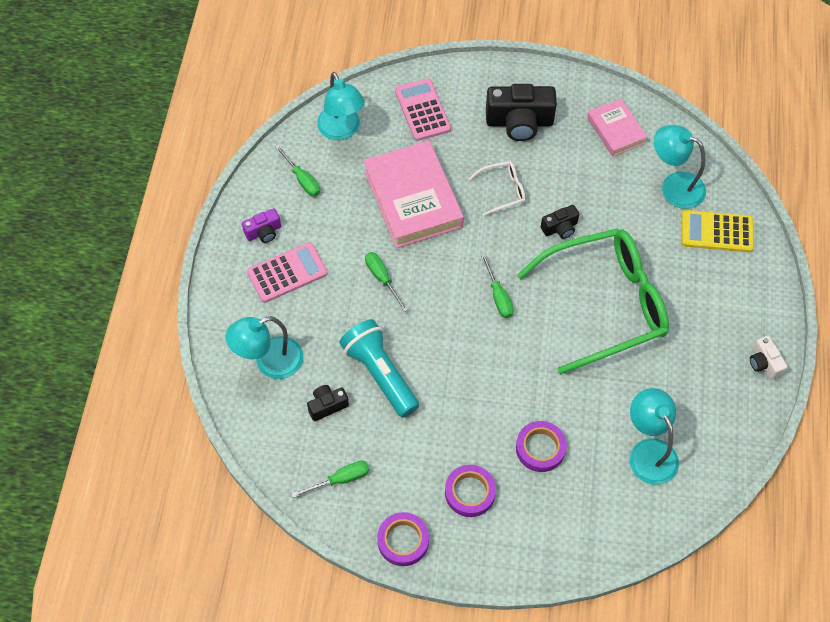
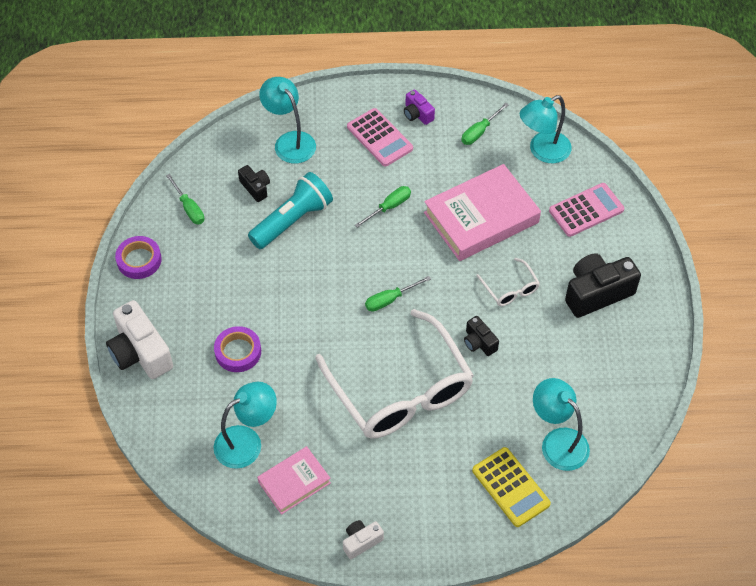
camera: 80 degrees right, 5 degrees down
purple tape [445,465,496,517] -> none
black camera [486,84,557,141] -> black camera turned 75 degrees clockwise [565,253,641,318]
green glasses [517,228,669,375] -> white glasses [315,309,474,439]
pink book [587,98,647,157] -> pink book moved to [257,446,331,515]
turquoise lamp [654,125,706,209] -> turquoise lamp turned 60 degrees counterclockwise [533,378,590,471]
yellow calculator [682,210,754,252] -> yellow calculator turned 150 degrees clockwise [472,447,551,527]
none -> white camera [106,300,173,379]

